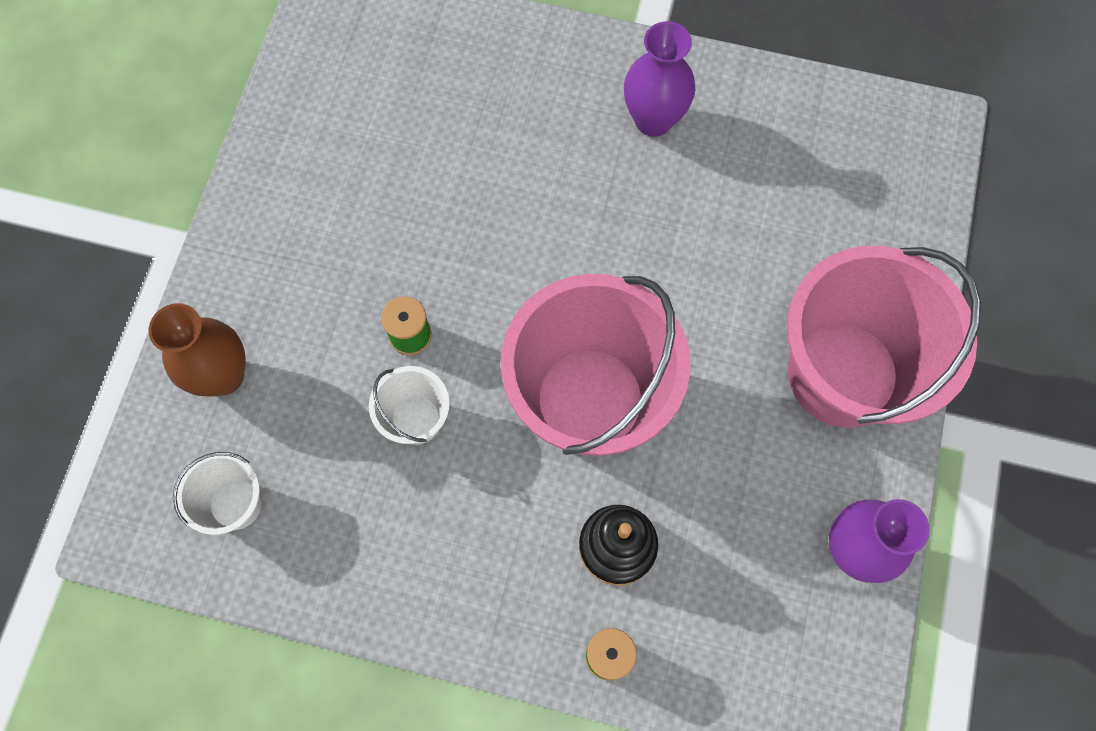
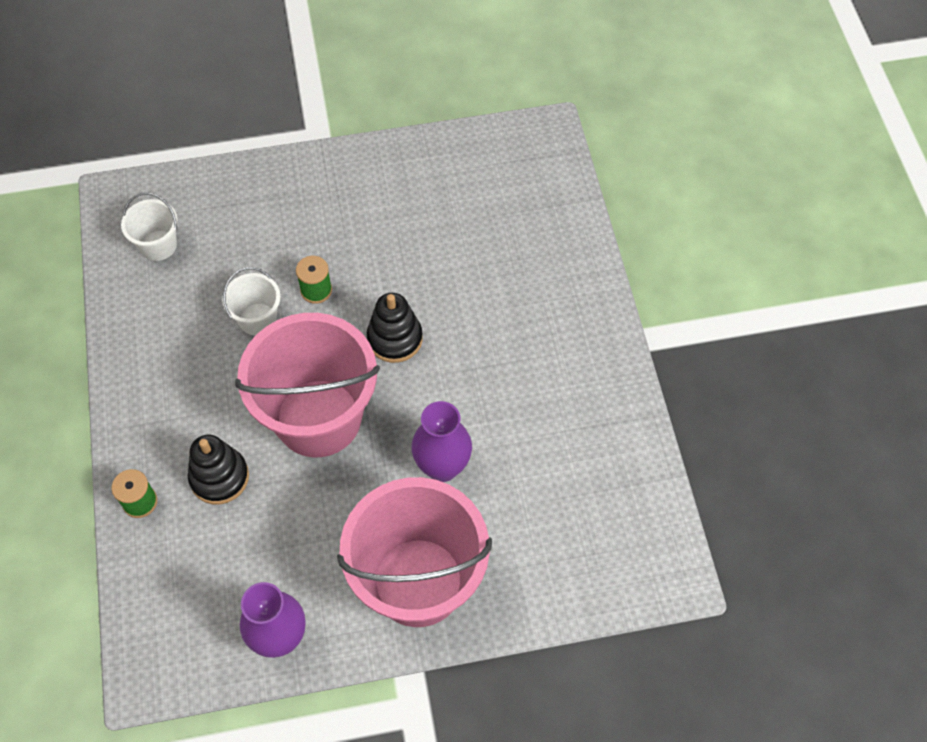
camera: 65 degrees right, 10 degrees down
brown vase [148,303,246,397] -> none
purple vase [624,21,695,137] -> purple vase moved to [411,401,472,482]
none -> black stacking toy [366,293,423,363]

